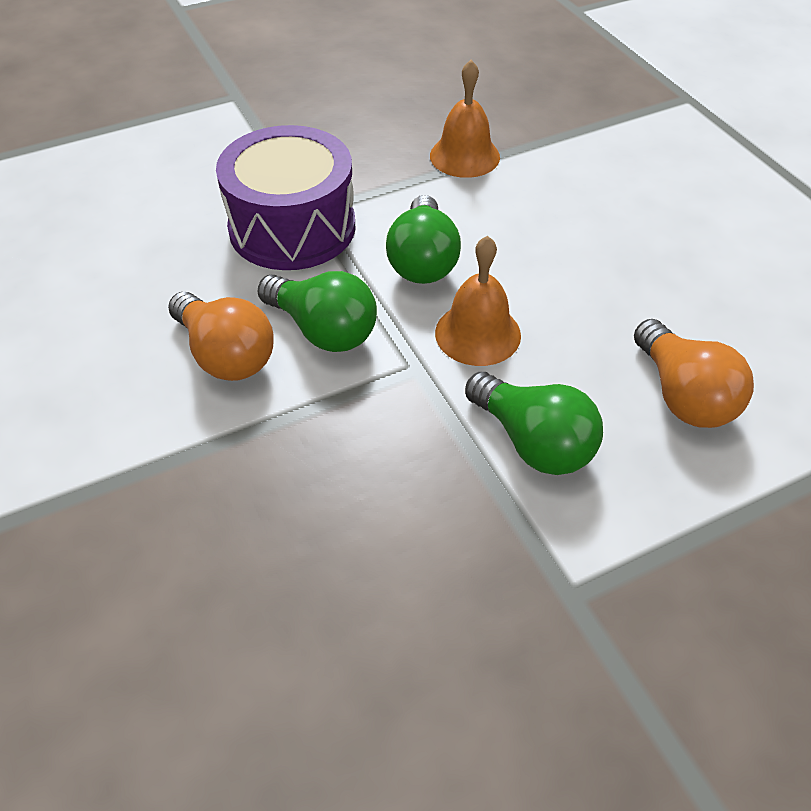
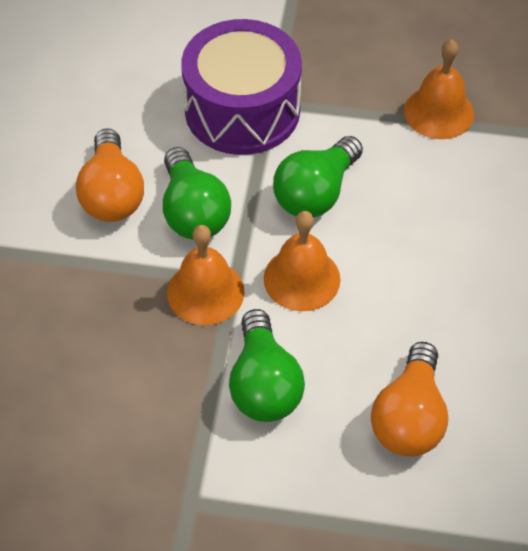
camera: 35 degrees right, 5 degrees up
none -> orange bell [167,225,245,325]

